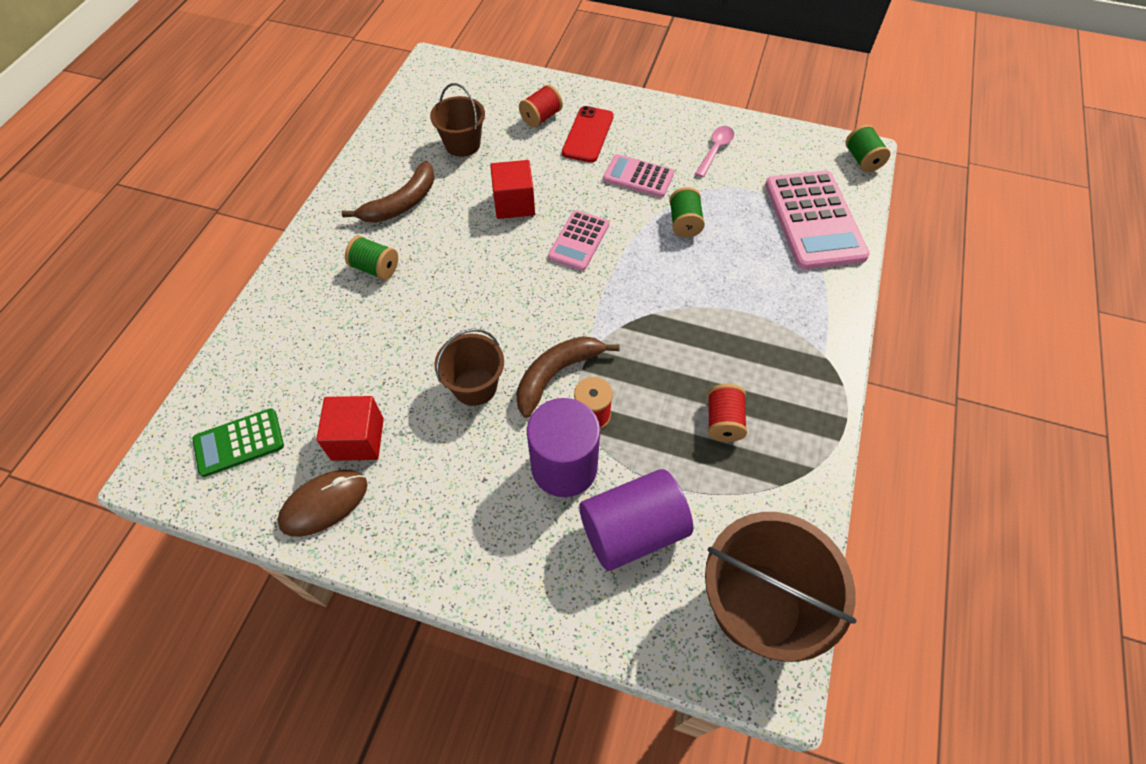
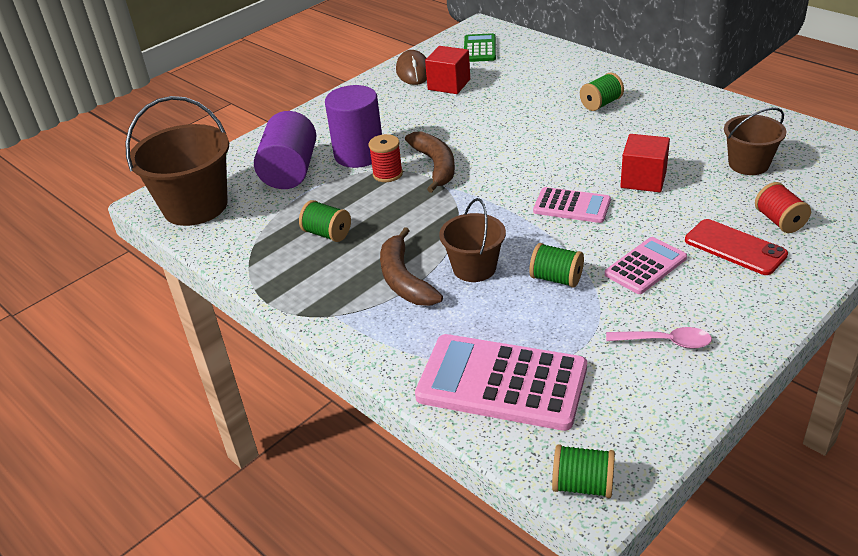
camera: 120 degrees right, 20 degrees down
brown banana [342,161,435,223] -> brown banana moved to [380,227,443,306]
brown bucket [434,329,504,406] -> brown bucket moved to [439,198,506,282]
pink calculator [548,210,609,271] -> pink calculator turned 150 degrees clockwise [533,187,611,223]
pink spoon [695,126,734,177] -> pink spoon turned 45 degrees counterclockwise [606,327,712,349]
red spool [708,384,747,442] -> green spool [299,200,351,242]

